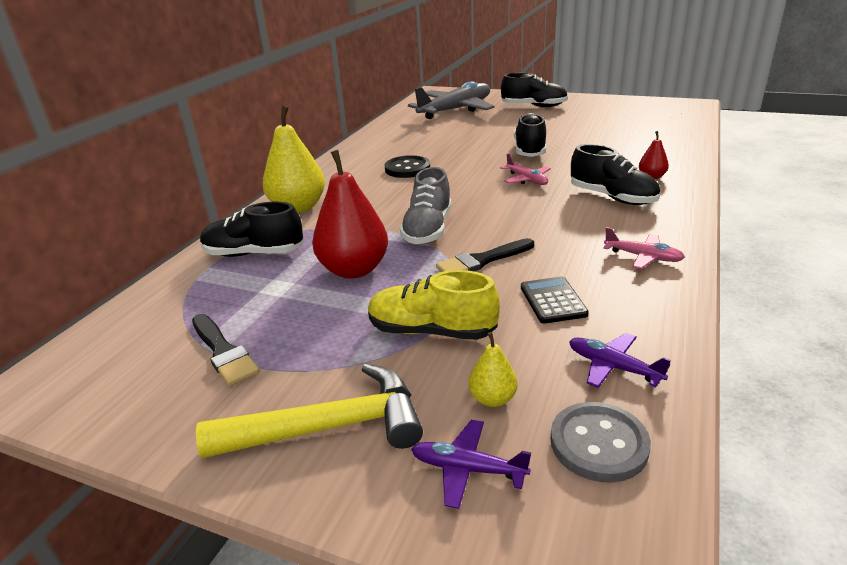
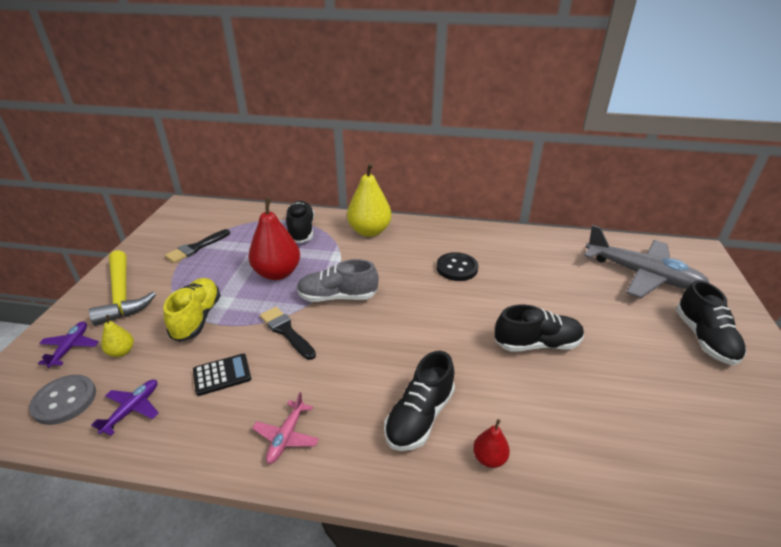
camera: 75 degrees right, 5 degrees up
pink plane [500,153,551,185] -> none

